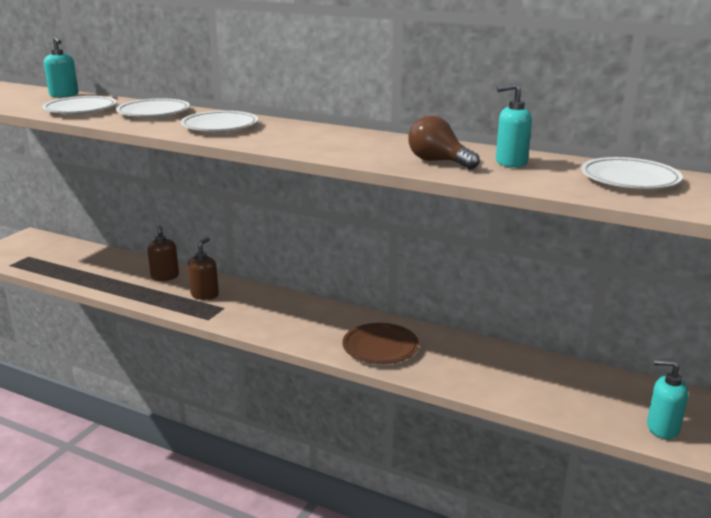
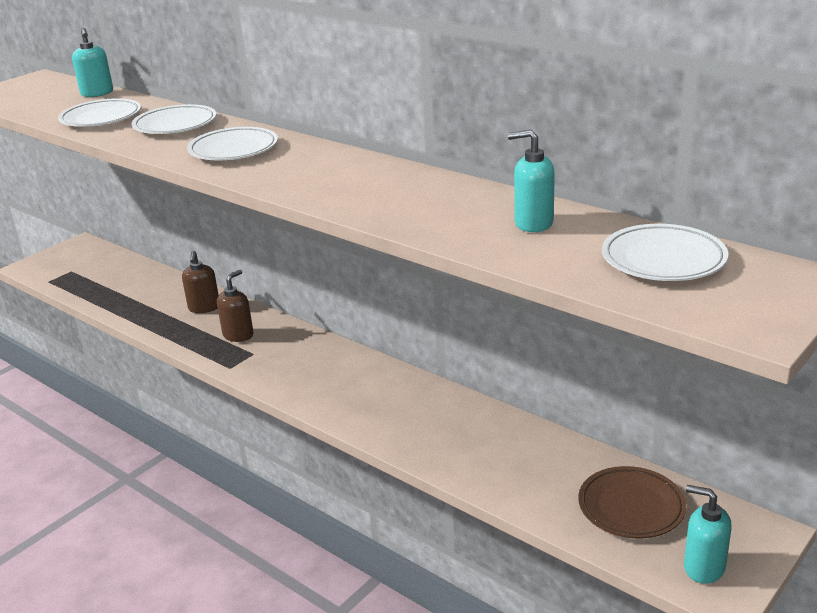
camera: 15 degrees right, 5 degrees up
brown plate [342,323,419,364] -> brown plate moved to [578,466,686,539]
brown light bulb [408,115,480,169] -> none

